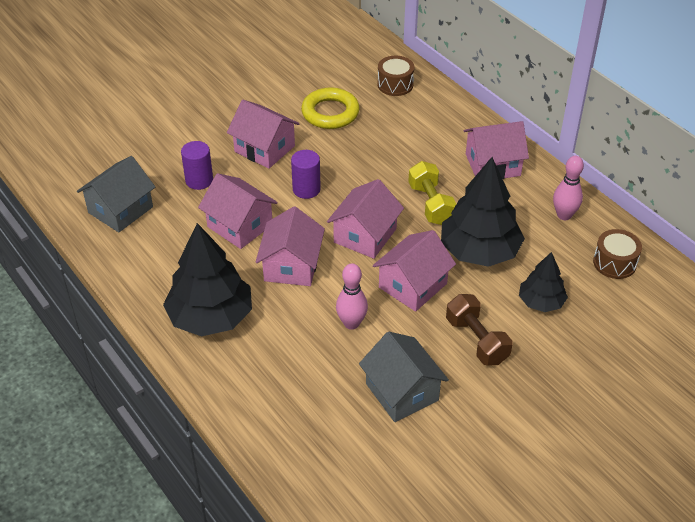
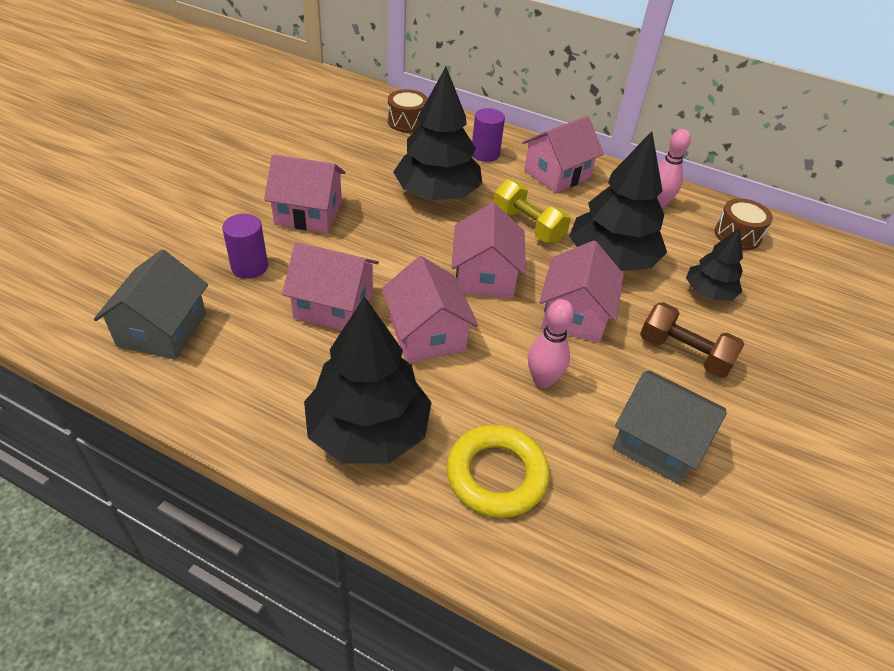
camera: 30 degrees left, 0 degrees up
purple cylinder [291,150,321,199] -> purple cylinder moved to [472,108,505,162]
yellow ring [301,87,360,129] -> yellow ring moved to [446,425,550,518]
none -> black tree [393,67,482,200]

